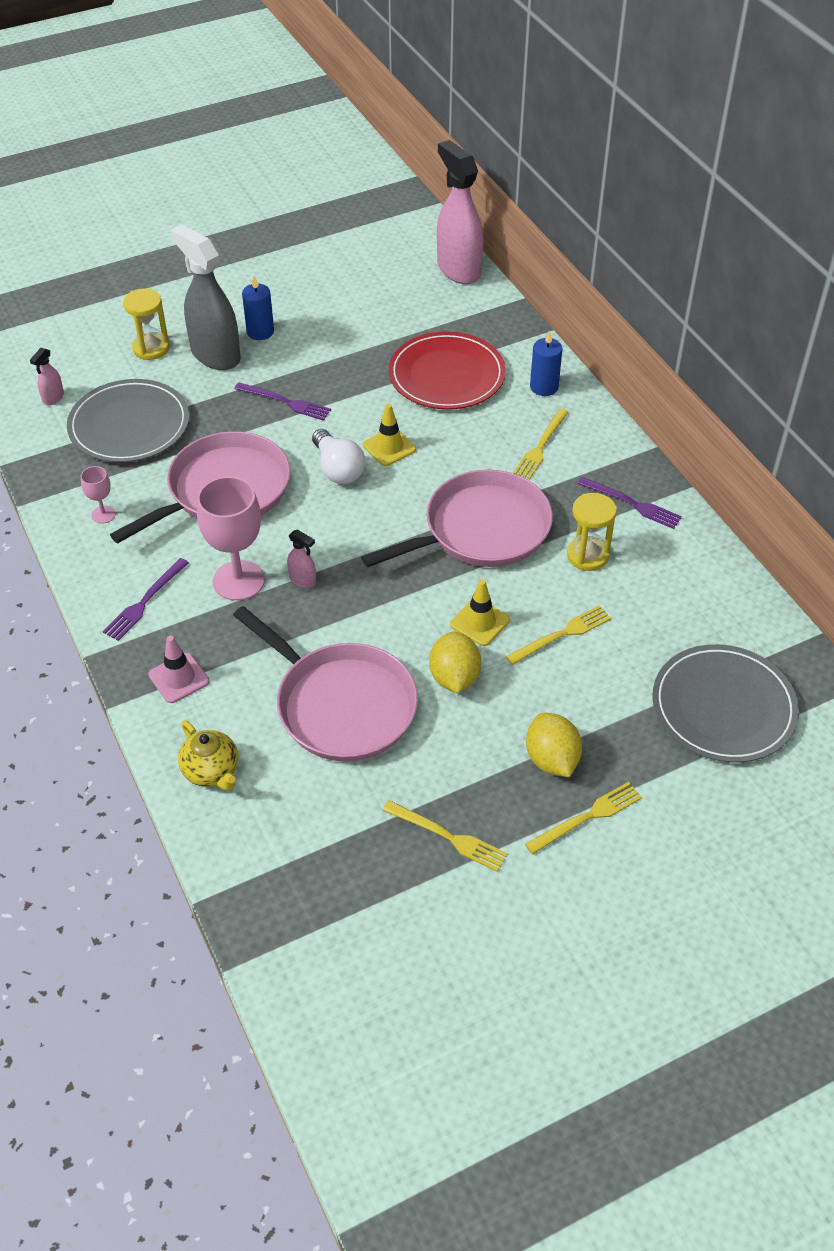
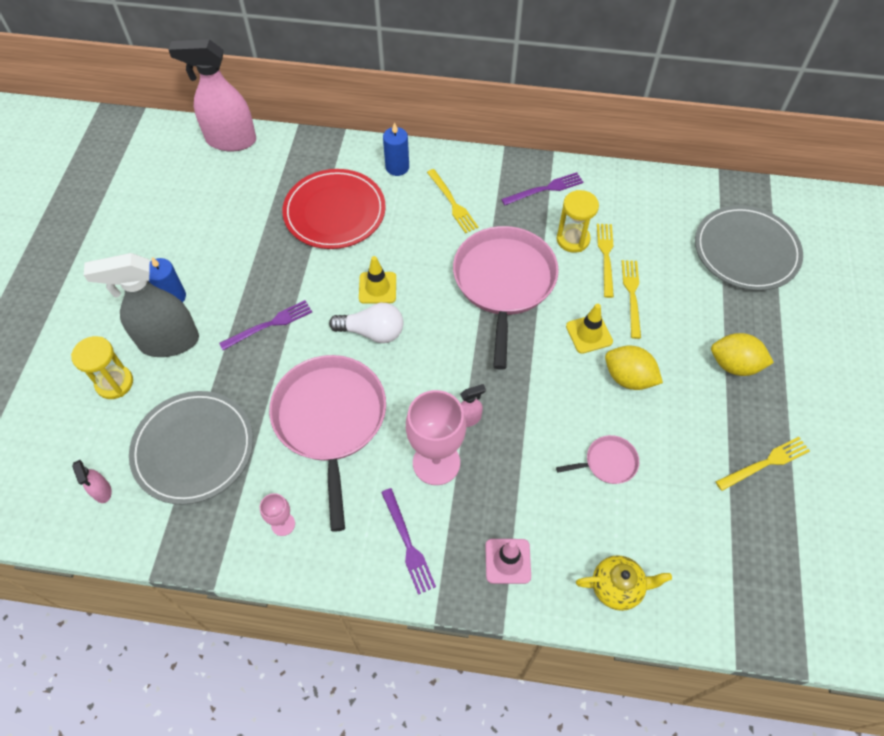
camera: 55 degrees left, 10 degrees up
pink pan [233,606,418,762] -> pink pan [556,435,639,484], size x0.44
yellow fork [525,782,642,854] -> yellow fork moved to [597,224,614,298]

